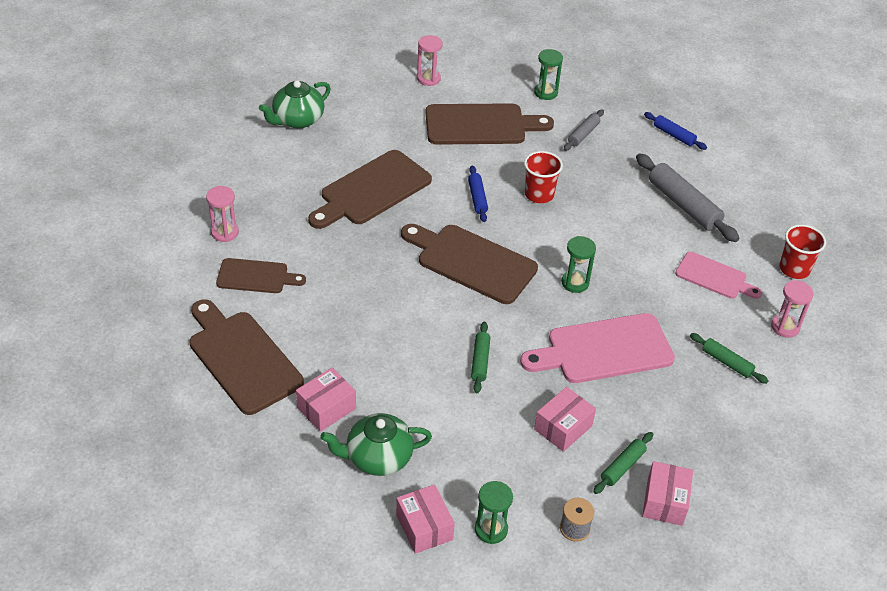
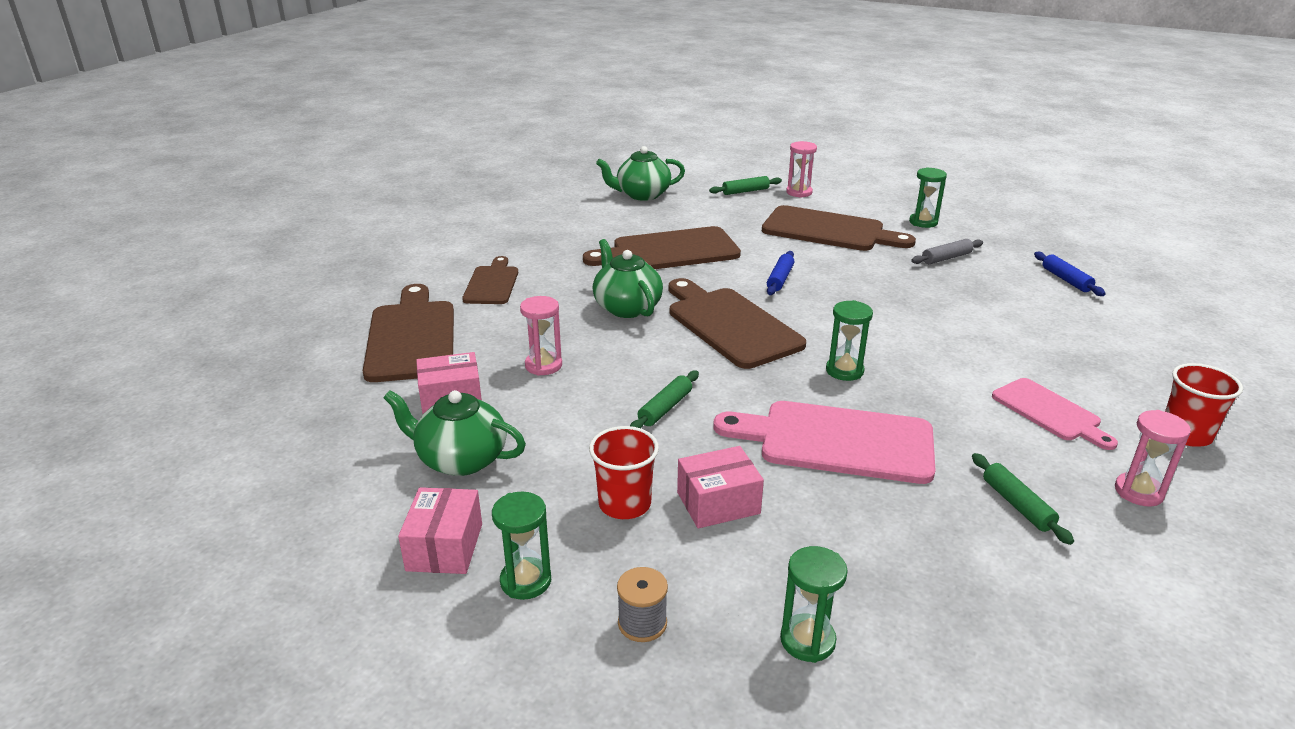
camera: 30 degrees right, 15 degrees down
pink hourglass [206,186,239,242] -> pink hourglass moved to [520,296,562,376]
brown cutting board [216,258,306,293] -> brown cutting board turned 120 degrees counterclockwise [462,256,518,304]
red cup [524,151,563,203] -> red cup moved to [589,426,659,519]
green rolling pin [593,432,653,494] -> green rolling pin moved to [709,176,782,195]
grey rolling pin [636,153,739,242] -> none
pink box [642,461,693,526] -> green hourglass [780,546,848,663]
none -> green teapot [593,239,663,318]

